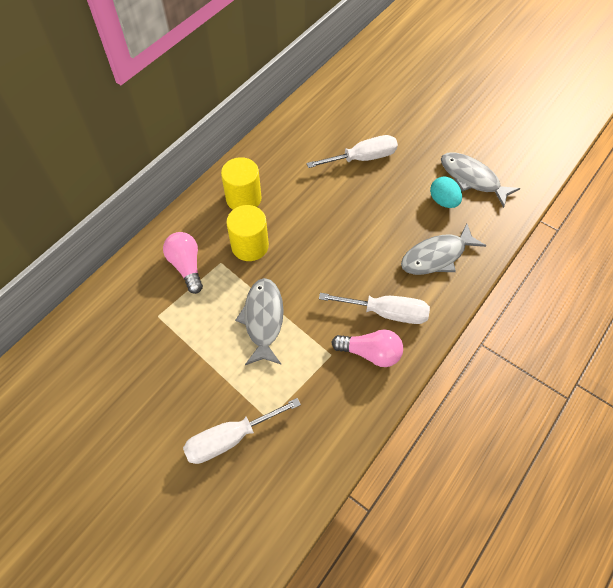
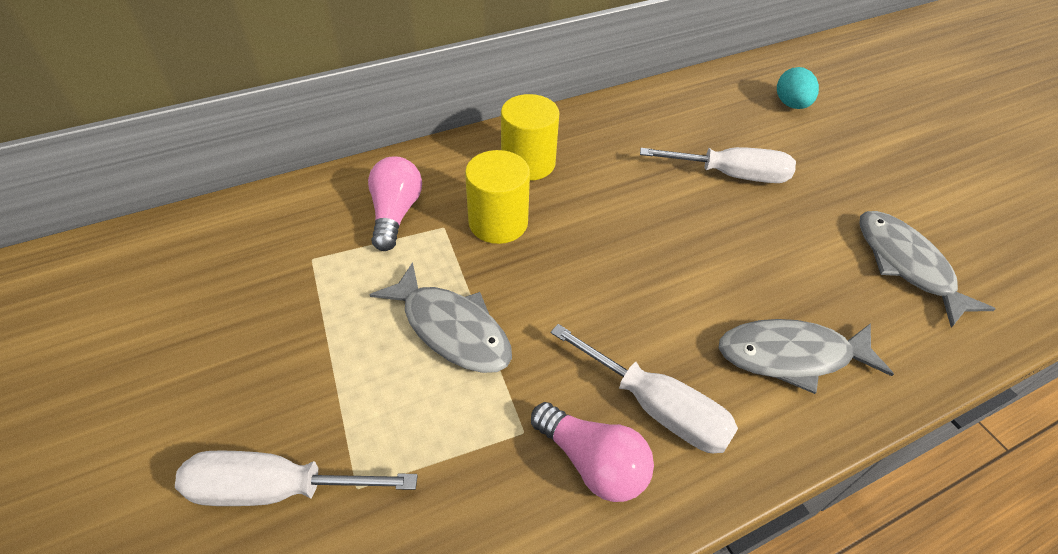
camera: 25 degrees right, 10 degrees down
grey fish [235,278,284,365] -> grey fish turned 105 degrees clockwise [369,262,512,373]
turquoise egg [430,177,462,208] -> turquoise egg moved to [777,67,819,109]

